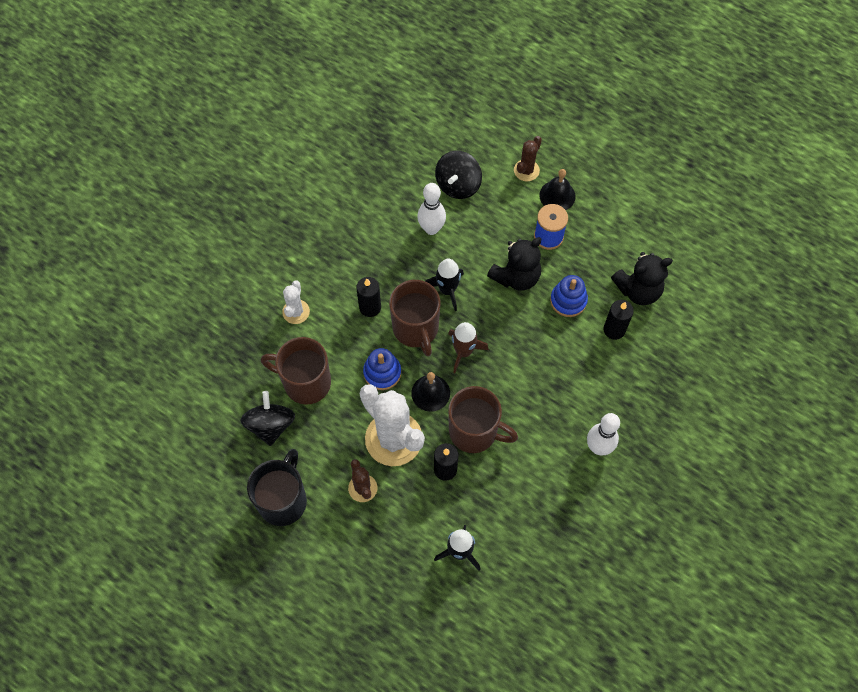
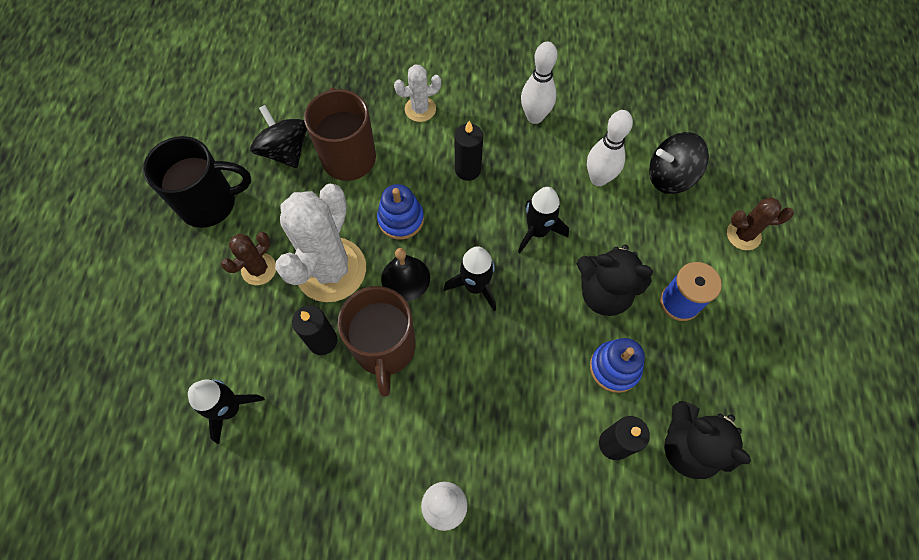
camera: 60 degrees right, 0 degrees up
black spinning top [241,391,295,446] -> black spinning top turned 90 degrees counterclockwise [250,105,307,168]
brown mug [389,280,440,356] -> none
brown rocket [448,322,489,373] -> black rocket [444,246,496,311]
black bell [539,169,576,210] -> none
none -> white bowling pin [521,42,557,124]

